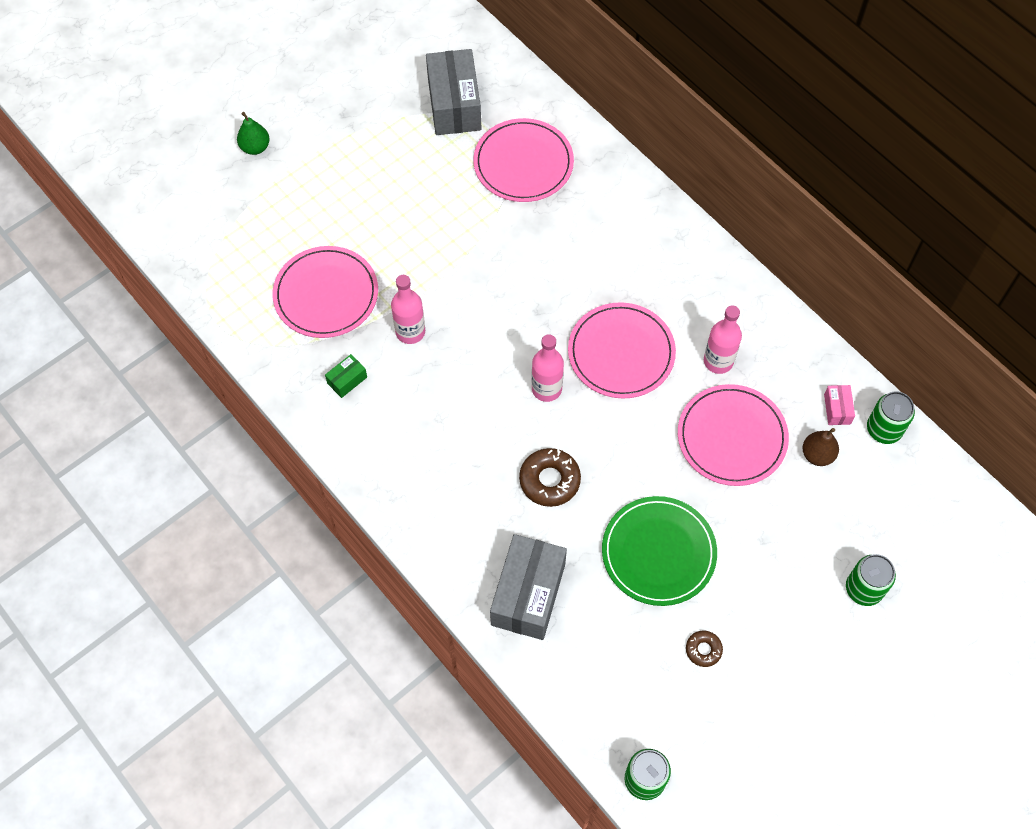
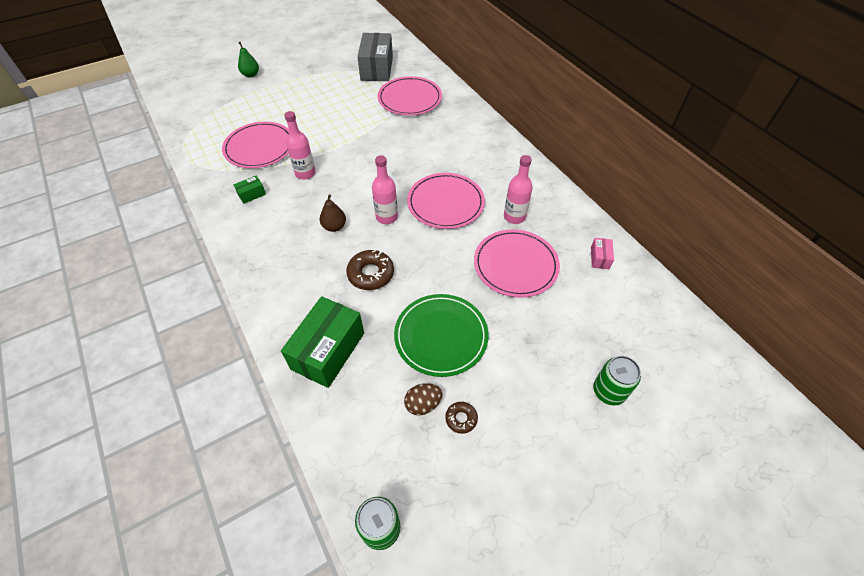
camera: 10 degrees right, 10 degrees down
grey box [490,534,567,640] -> green box [281,296,364,388]
brown pear [802,428,839,466] -> brown pear moved to [320,194,346,232]
green can [867,391,915,444] -> none
none -> brown egg [404,383,443,415]

